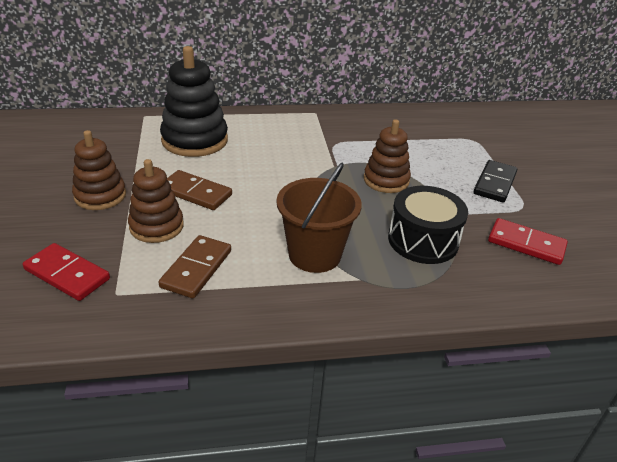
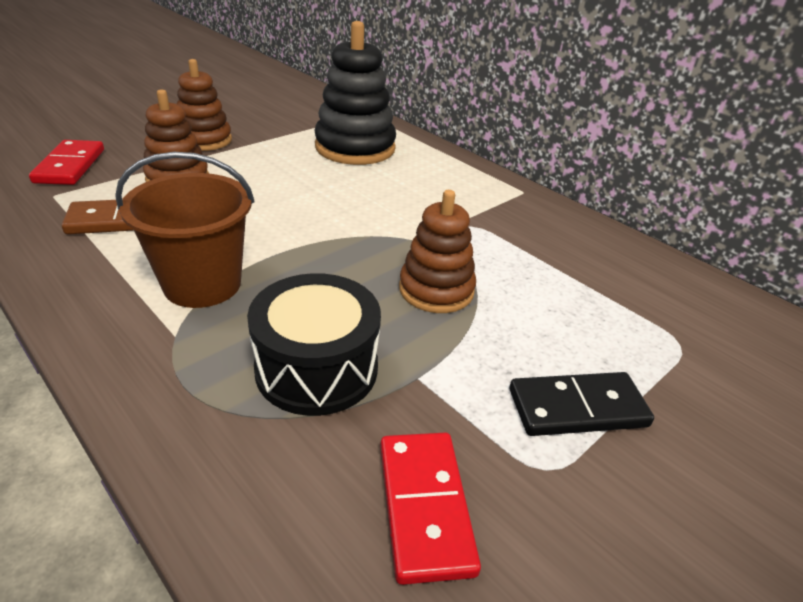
camera: 55 degrees right, 0 degrees up
brown domino [167,170,232,210] -> none

